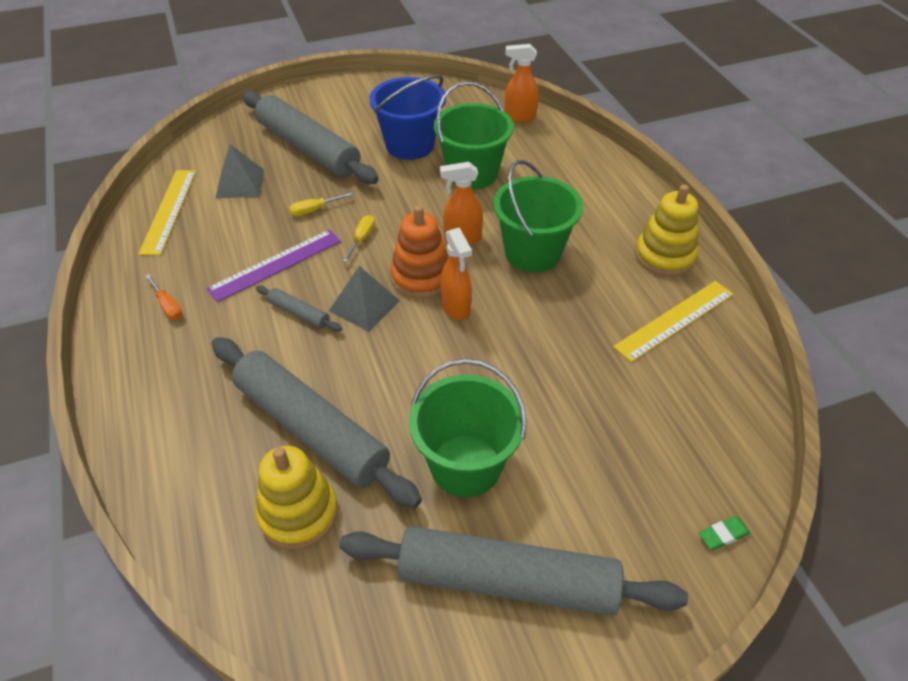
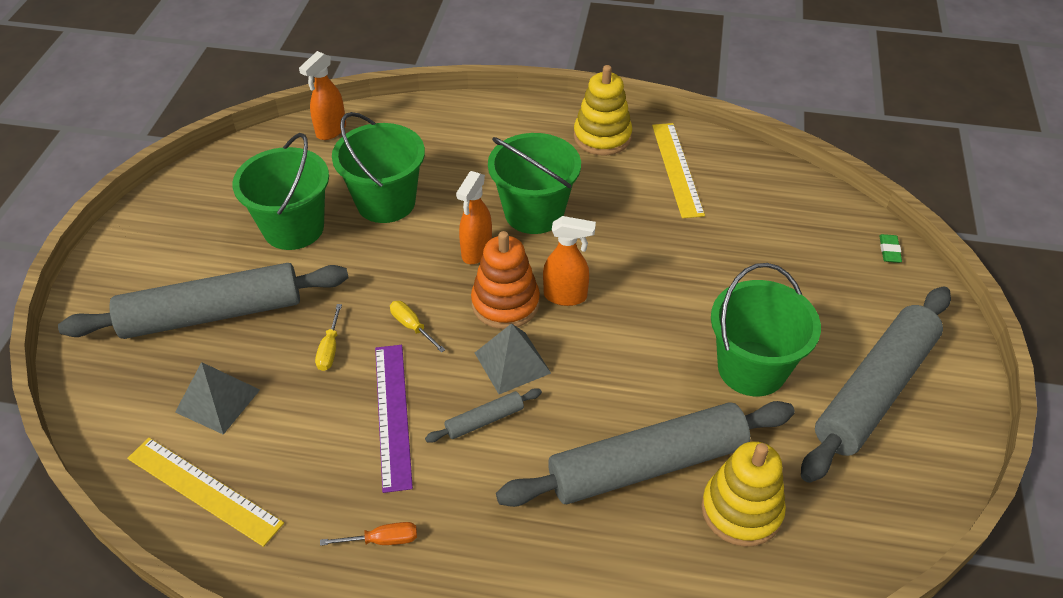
camera: 60 degrees left, 0 degrees up
blue bucket [369,75,446,160] -> green bucket [232,133,329,250]

